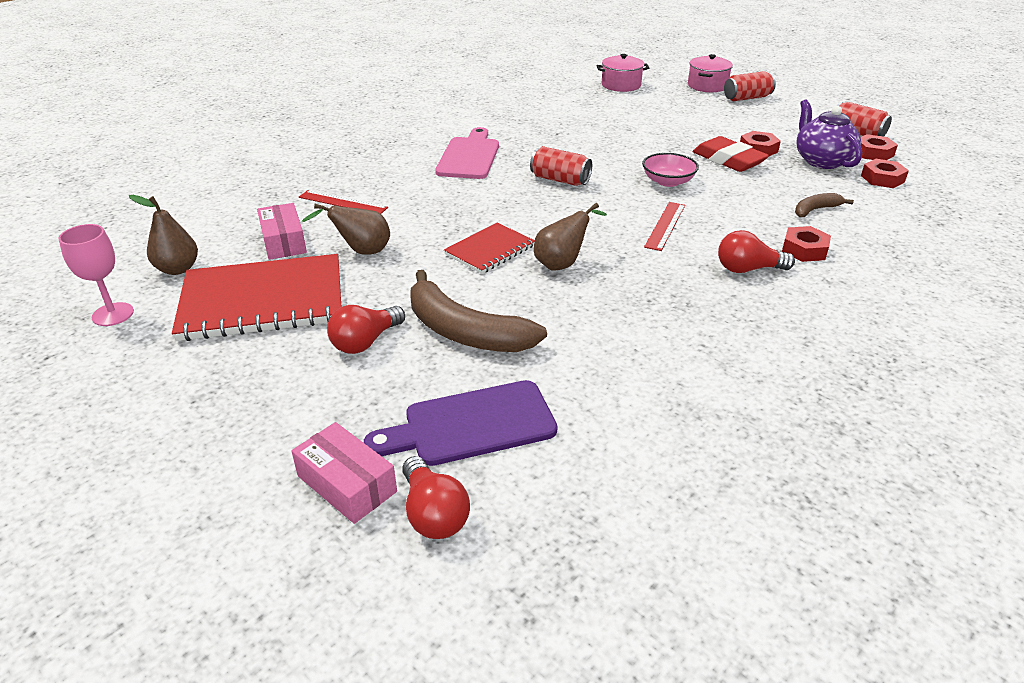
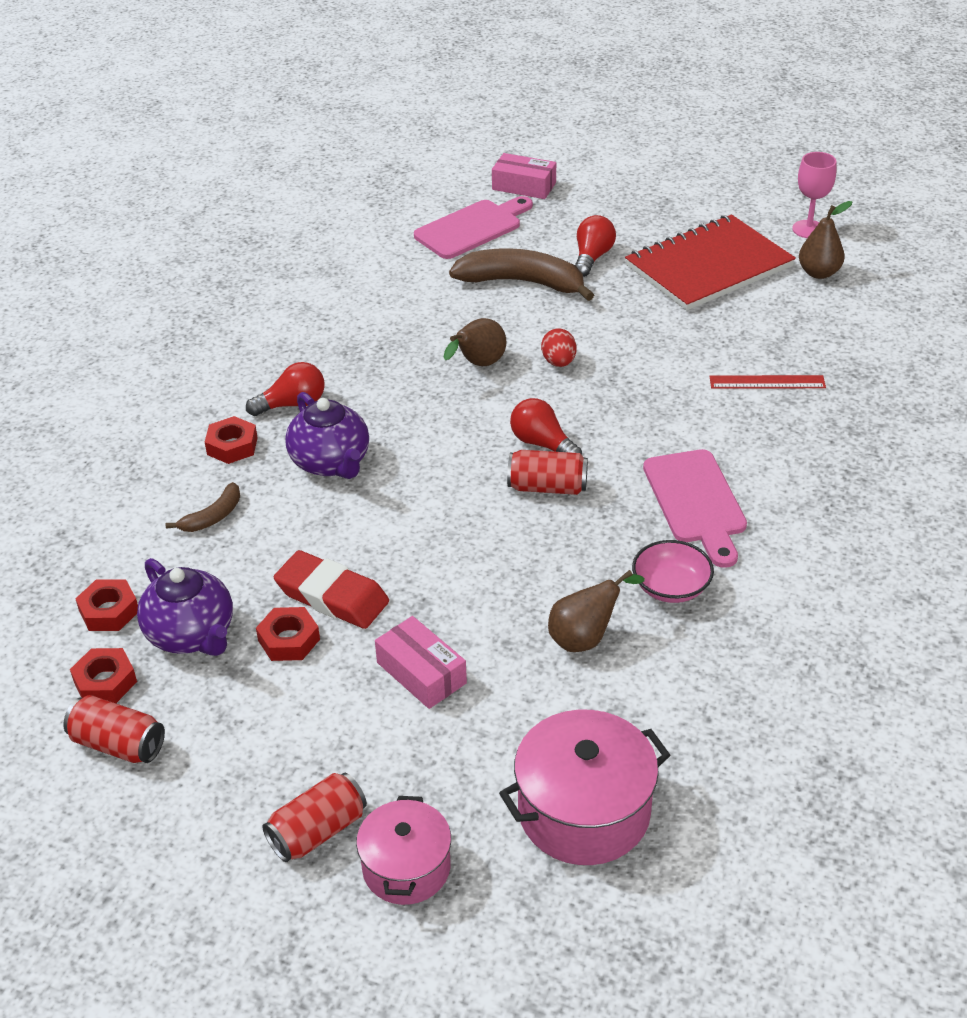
camera: 160 degrees right, 5 degrees up
pink box [257,203,307,260] -> pink box moved to [375,616,467,709]
brown pear [302,204,390,255] -> brown pear moved to [548,570,645,652]
purple cutting board [364,380,558,466] -> pink cutting board [414,196,533,259]
red light bulb [402,456,470,539] -> red light bulb moved to [510,398,582,455]
red notebook [444,223,535,274] -> red egg [541,328,576,367]
pink pot [596,54,649,92] -> pink pot [499,710,670,865], size x1.54
pink bowl [642,153,699,187] -> pink bowl moved to [632,540,714,603]
red ruler [644,202,685,251] -> none
none -> purple teapot [285,392,369,479]

